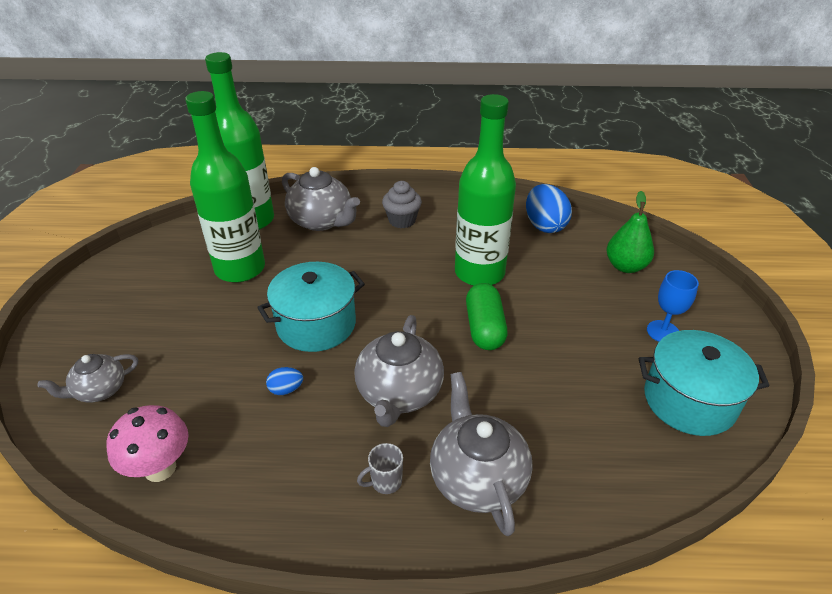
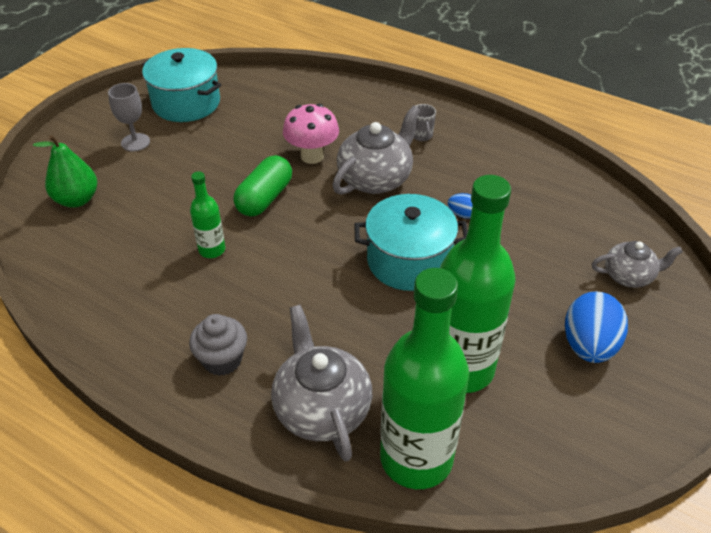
camera: 150 degrees left, 5 degrees up
pink mushroom [106,405,188,482] -> pink mushroom moved to [283,104,339,164]
grey mug [357,443,403,494] -> grey mug turned 75 degrees clockwise [414,104,436,141]
grey teapot [430,372,533,536] -> none
green bottle [455,94,516,286] -> green bottle [190,171,225,258], size x0.46
blue egg [526,184,572,233] -> blue egg moved to [565,292,628,363]
blue goblet [647,270,699,342] -> grey goblet [108,83,150,152]

